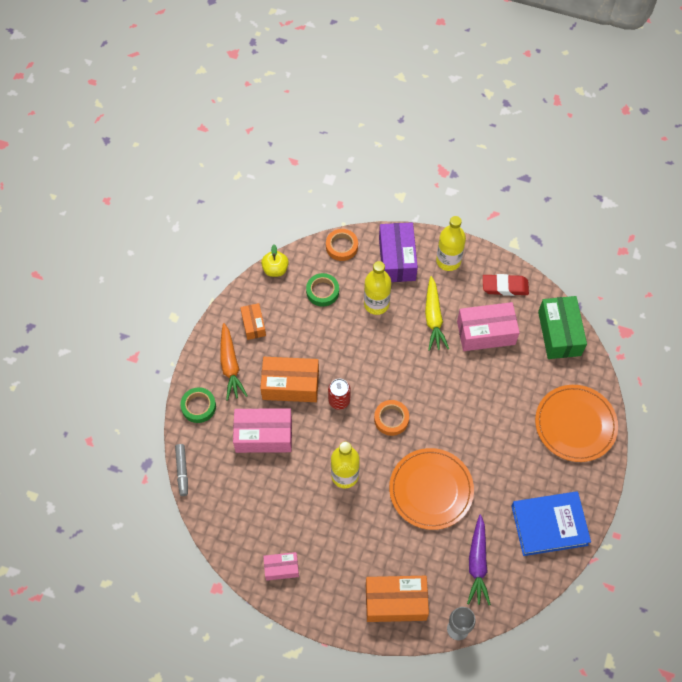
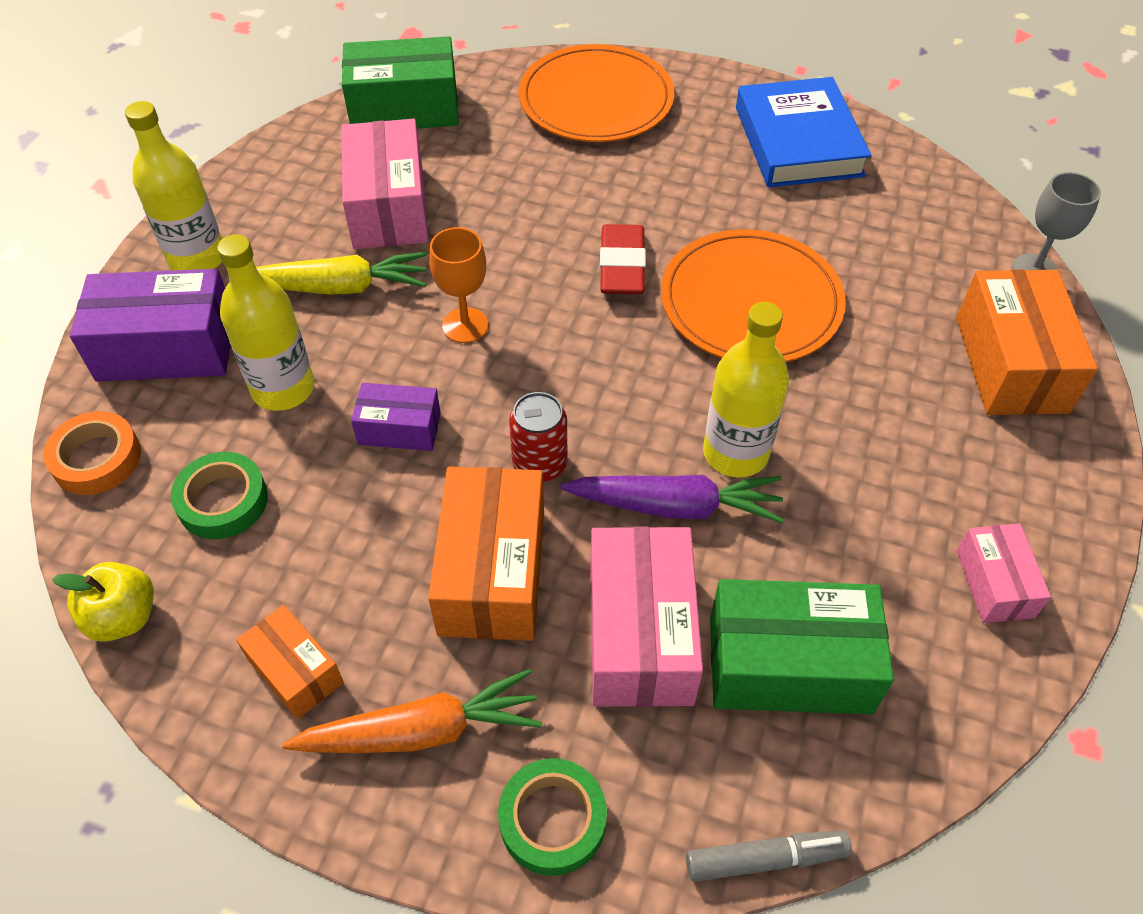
camera: 90 degrees left, 10 degrees down
orange box [240,303,266,340] -> orange box turned 60 degrees clockwise [236,605,344,719]
orange tape [374,400,409,436] -> none
purple carrot [467,515,491,605] -> purple carrot moved to [561,475,784,523]
red eraser [483,274,529,296] -> red eraser moved to [600,224,646,294]
none -> purple box [351,383,441,451]
none -> orange goblet [429,227,488,343]
none -> green box [710,579,894,715]

